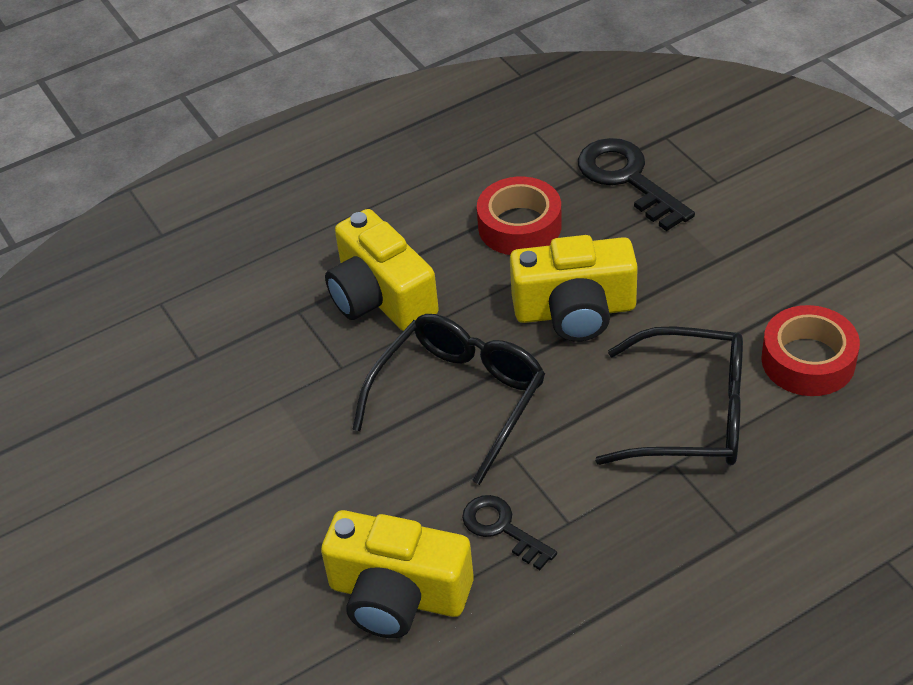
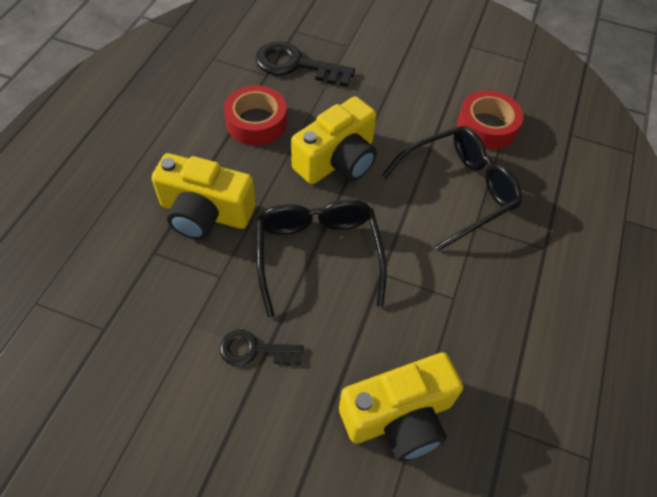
camera: 45 degrees left, 10 degrees up
black key [462,495,557,570] -> black key moved to [220,330,304,366]

